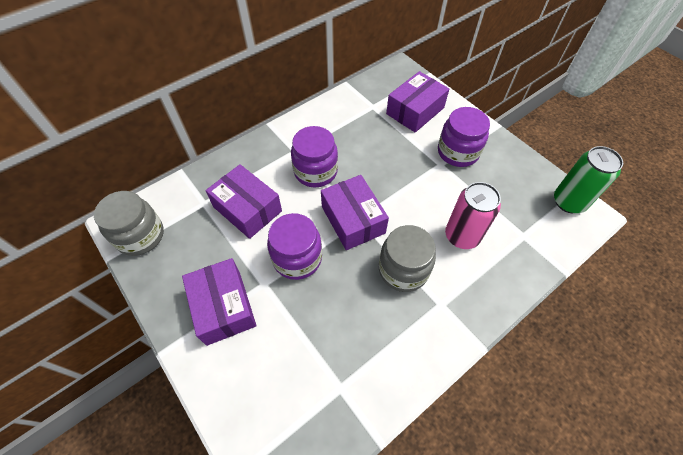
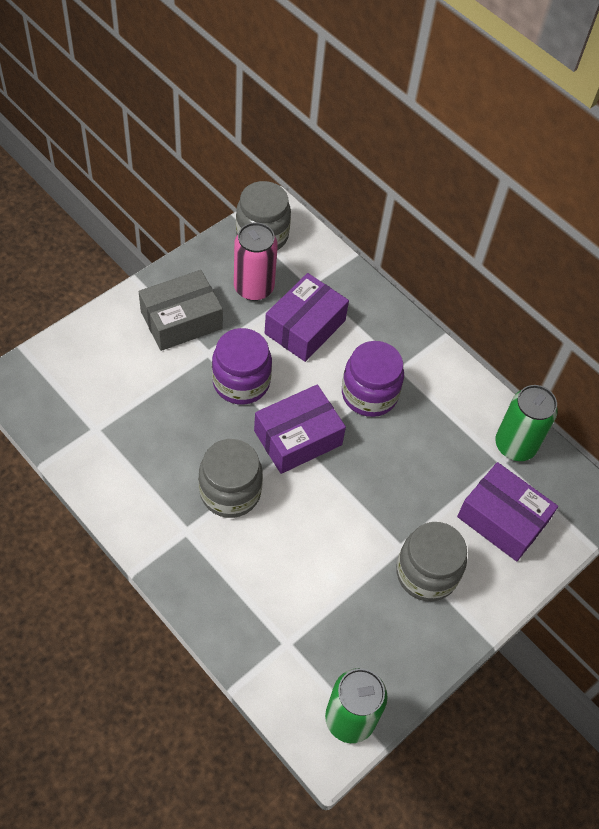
camera: 80 degrees right, 0 degrees up
purple box [182,258,256,346] -> grey box [139,270,223,351]
purple jar [438,107,490,167] -> grey jar [396,522,467,601]
pink can [445,182,501,249] -> pink can moved to [234,222,278,301]
none -> green can [495,385,558,461]

